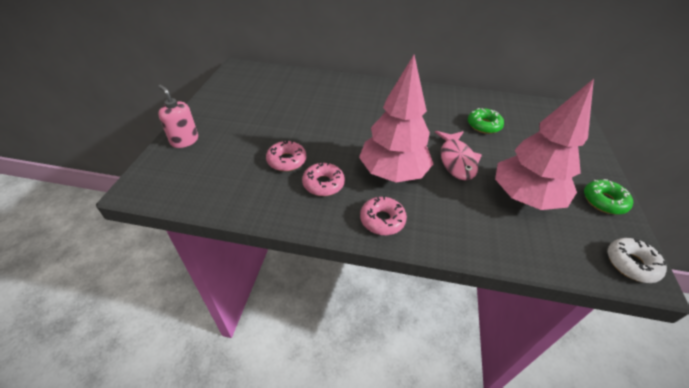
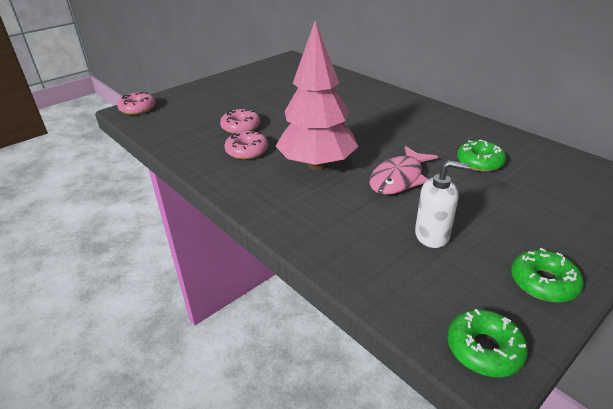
camera: 40 degrees right, 10 degrees down
pink soap dispenser [158,85,198,148] -> none
pink donut [360,196,407,235] -> pink donut moved to [117,92,156,115]
pink tree [495,79,594,210] -> white soap dispenser [415,160,470,248]
white donut [608,238,667,283] -> green donut [447,309,528,377]

